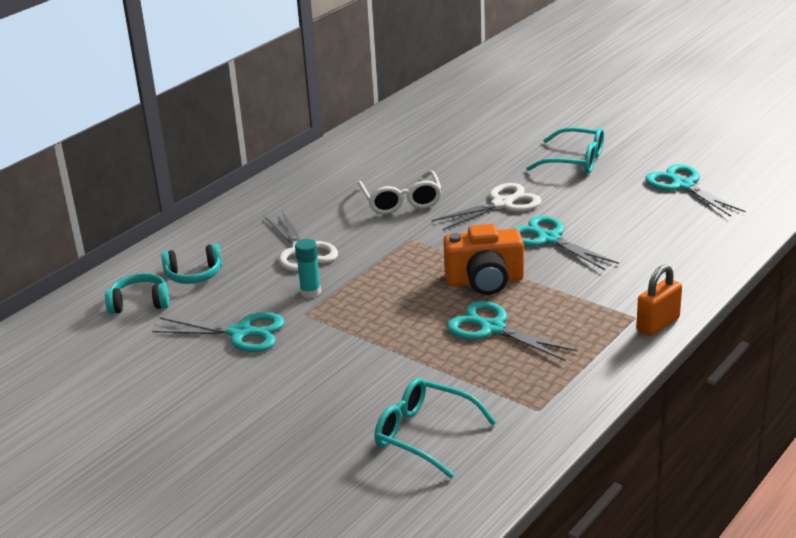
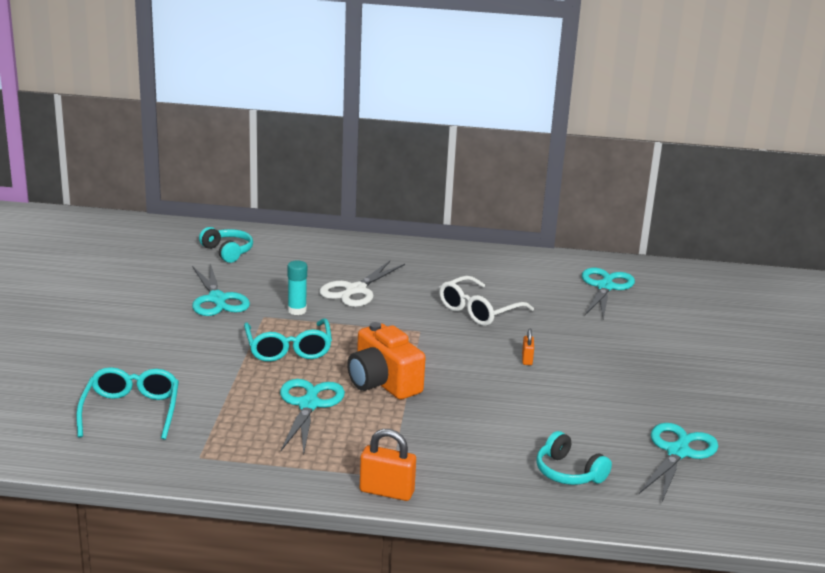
camera: 55 degrees right, 5 degrees down
turquoise headphones [161,244,222,284] -> turquoise headphones moved to [536,431,612,485]
white scissors [432,183,542,231] -> orange padlock [522,329,534,365]
turquoise scissors [512,216,619,270] -> turquoise scissors moved to [582,268,635,319]
turquoise glasses [526,127,604,174] -> turquoise glasses moved to [244,318,332,362]

